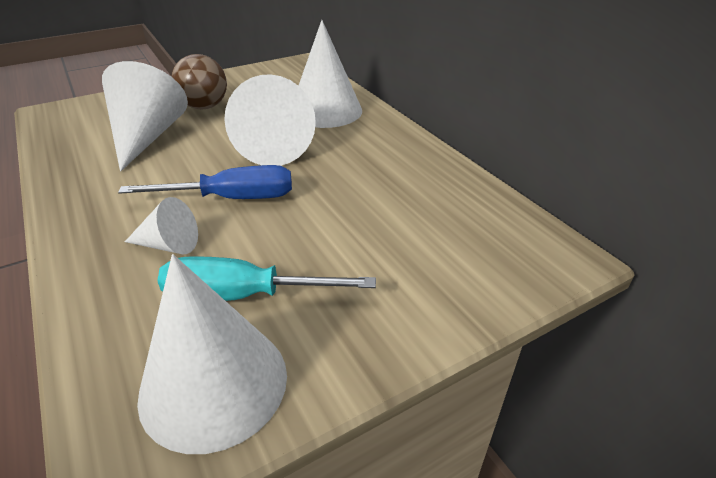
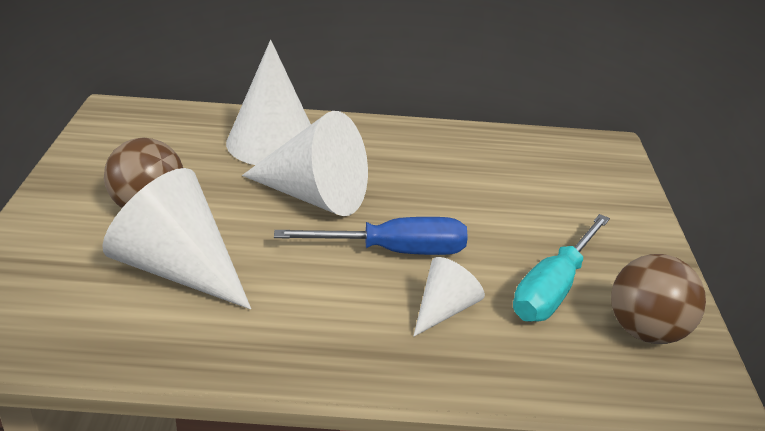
camera: 60 degrees left, 5 degrees down
blue screwdriver [118,165,292,199] -> blue screwdriver turned 60 degrees clockwise [274,217,468,255]
white cone [137,254,287,454] -> brown ball [611,254,706,344]

